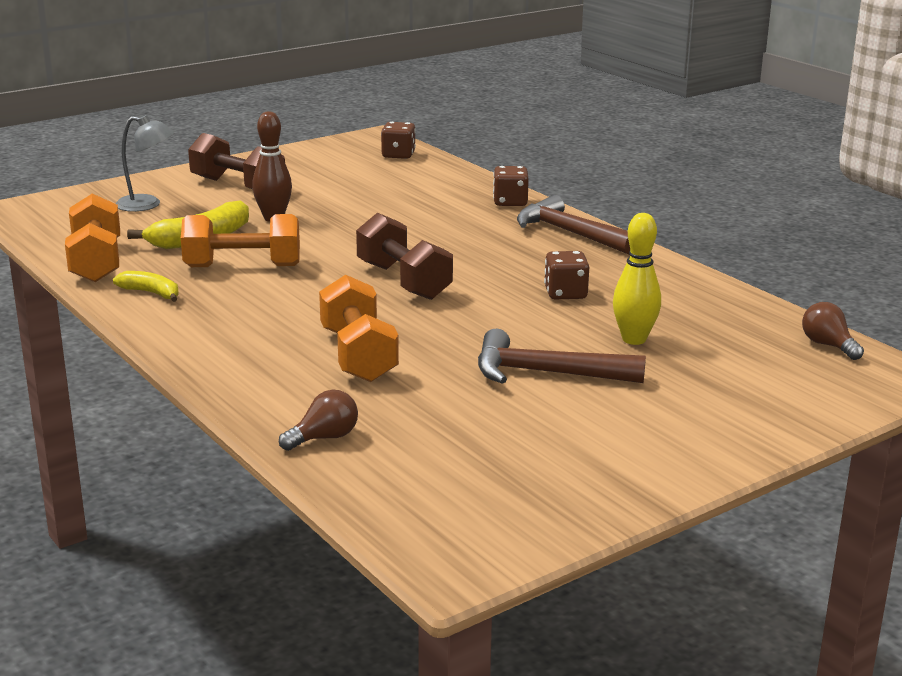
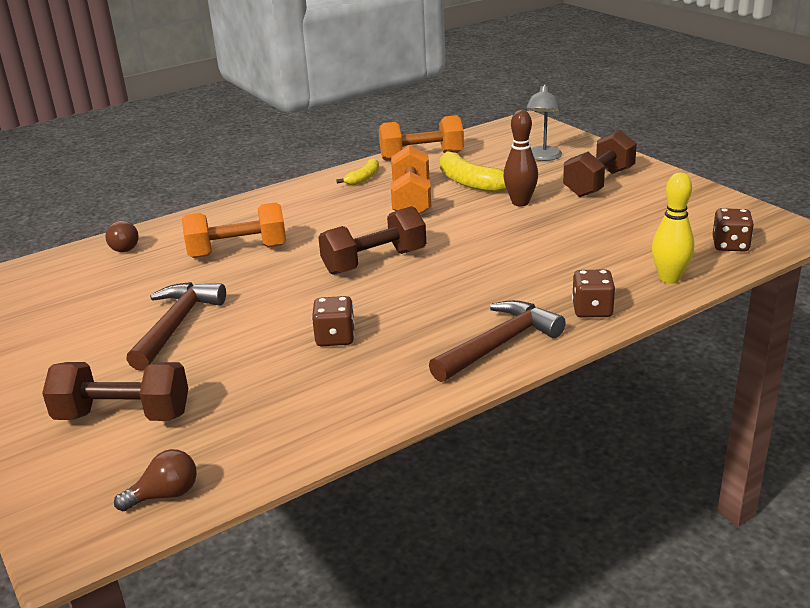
camera: 95 degrees right, 5 degrees up
yellow bowling pin [613,213,661,345] -> yellow bowling pin moved to [652,172,694,284]
none -> brown dumbbell [42,362,188,421]

